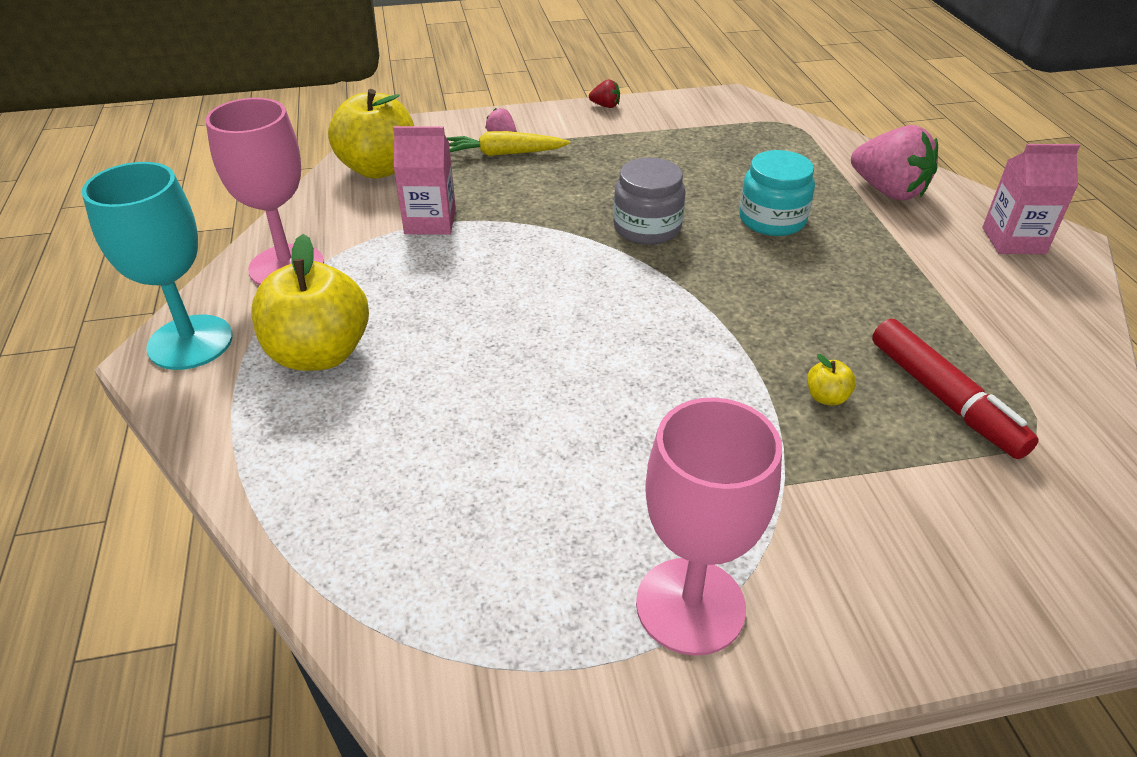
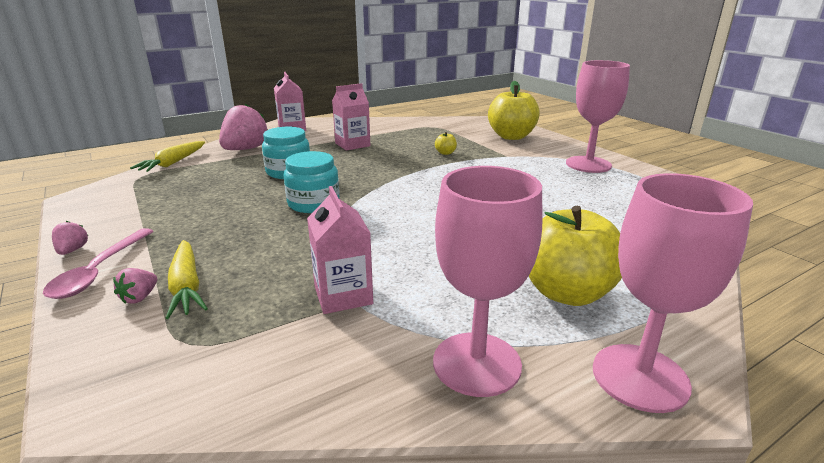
camera: 110 degrees left, 15 degrees down
turquoise goblet [81,162,233,370] -> pink goblet [593,173,753,413]
yellow apple [328,89,414,178] -> yellow apple moved to [488,81,540,140]
red strawberry [589,79,620,108] -> pink strawberry [52,221,88,255]
grey jar [613,158,686,245] -> turquoise jar [284,151,340,213]
red marker [872,319,1039,459] -> none
none -> pink spoon [43,228,153,299]
none -> yellow carrot [130,141,205,172]
none -> pink carton [332,83,370,151]

